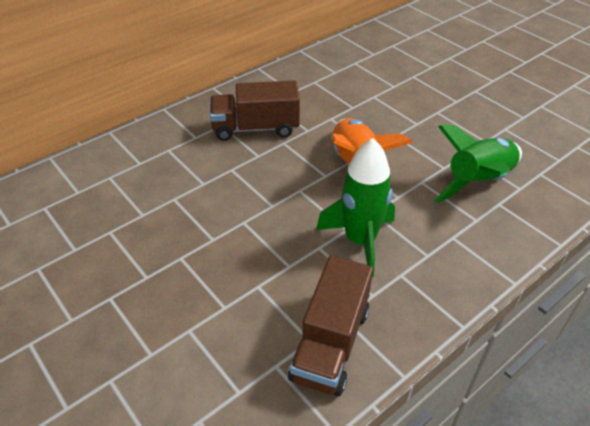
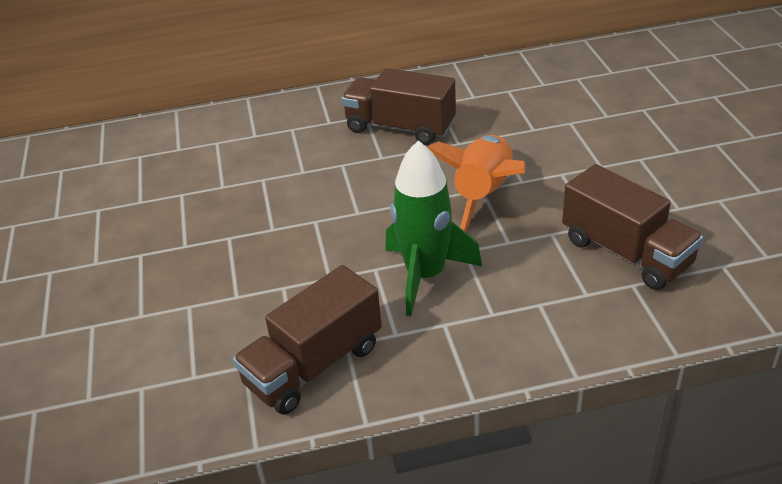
camera: 30 degrees right, 5 degrees down
green rocket [435,125,522,203] -> brown truck [562,164,703,290]

